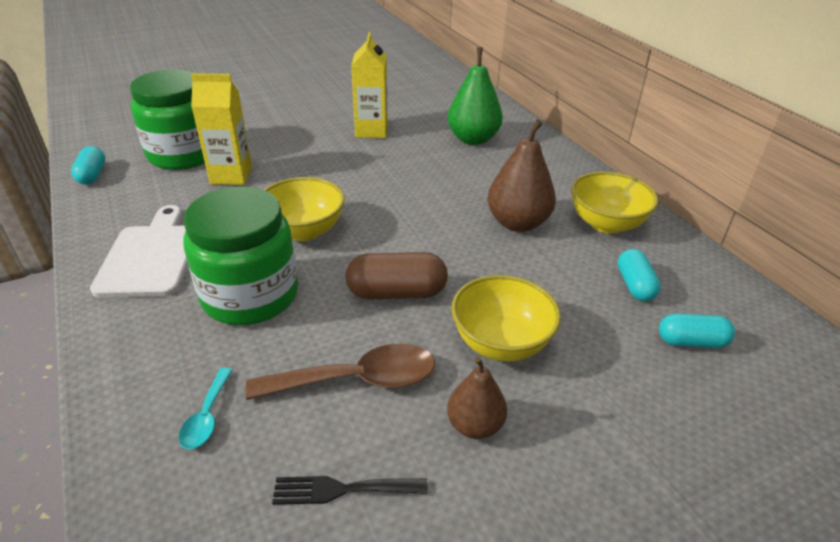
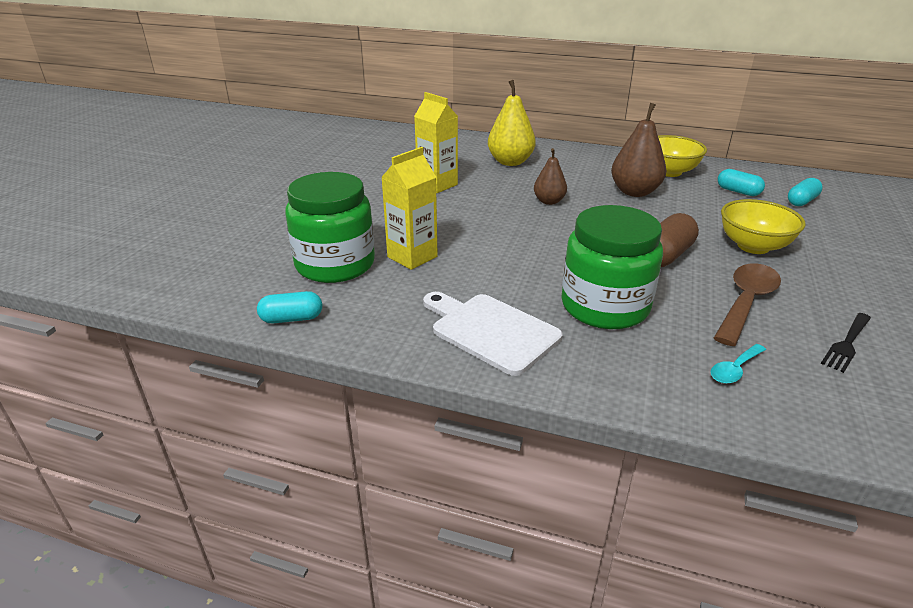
camera: 45 degrees left, 5 degrees down
turquoise capsule [71,146,105,184] -> turquoise capsule turned 45 degrees counterclockwise [257,291,322,323]
turquoise spoon [179,368,233,449] -> turquoise spoon turned 90 degrees clockwise [711,344,766,384]
yellow bowl [264,177,345,241] -> none
brown pear [447,357,507,439] -> brown pear moved to [534,148,567,205]
green pear [448,47,503,145] -> yellow pear [488,80,536,166]

